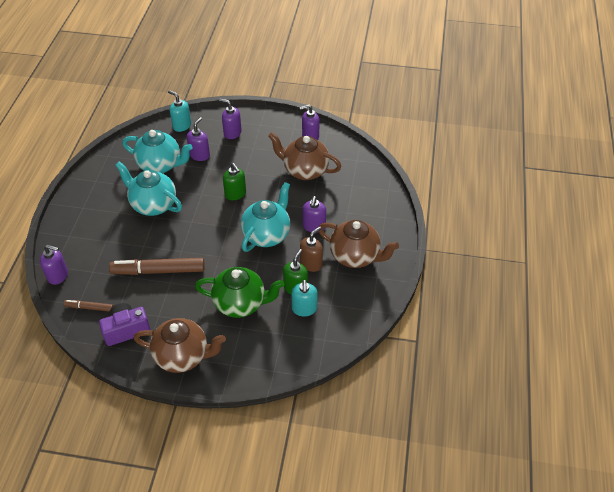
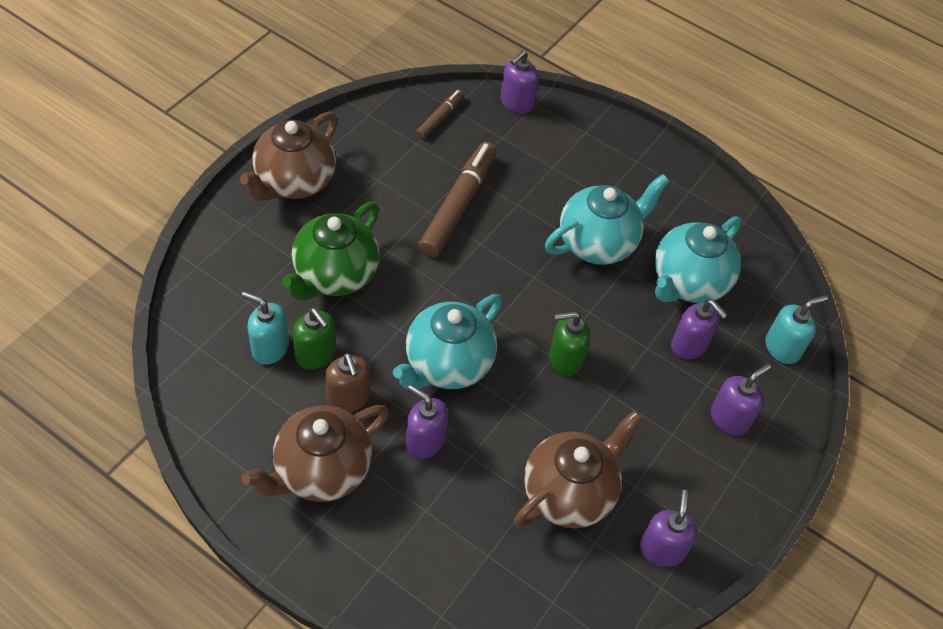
camera: 110 degrees right, 5 degrees up
purple camera [99,303,151,346] -> none
turquoise teapot [241,182,290,252] -> turquoise teapot turned 75 degrees clockwise [393,294,502,390]

